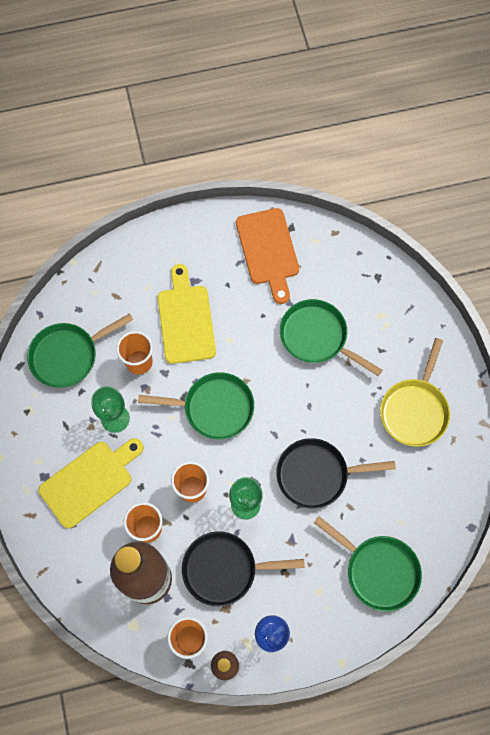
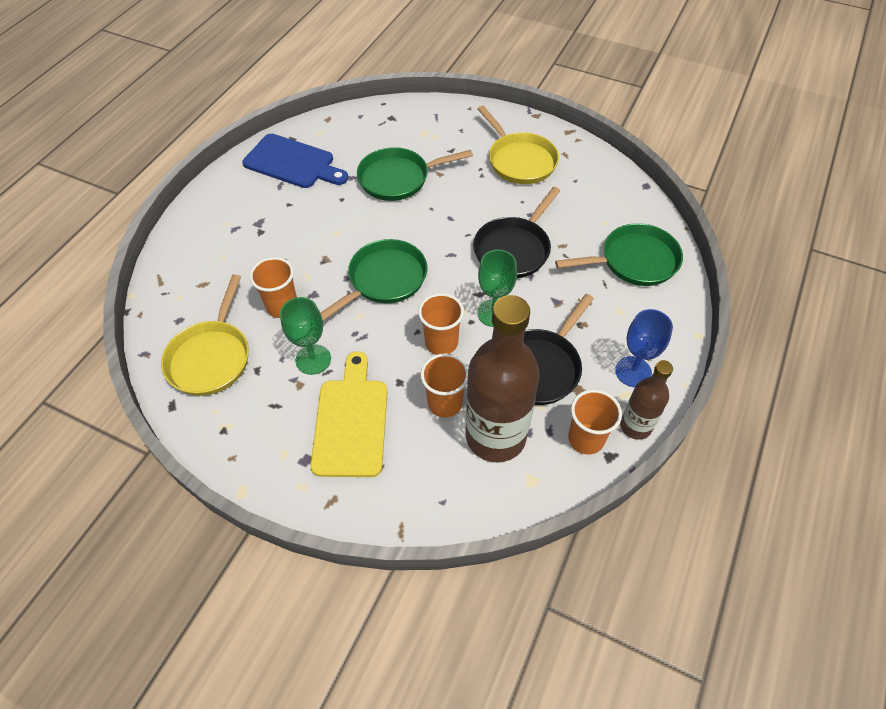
camera: 50 degrees left, 15 degrees down
green pan [27,313,133,388] -> yellow pan [161,274,249,396]
yellow cutting board [158,264,216,364] -> none
orange cutting board [236,208,299,304] -> blue cutting board [243,134,348,188]

